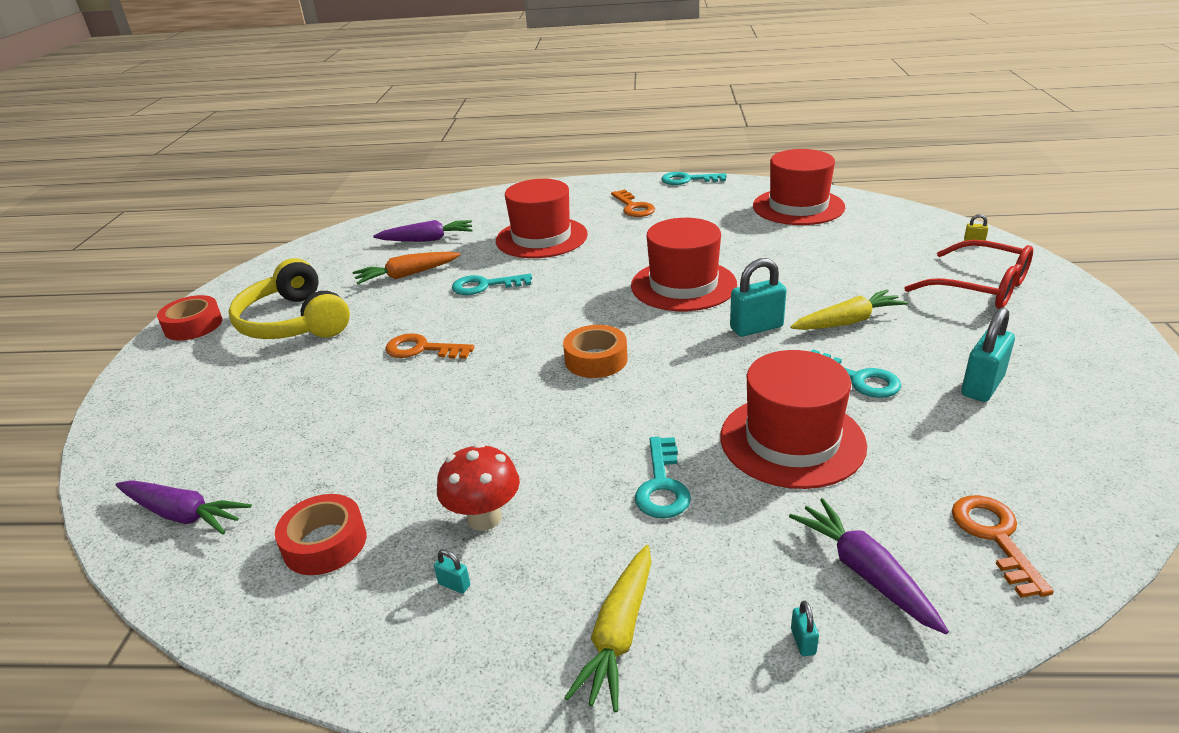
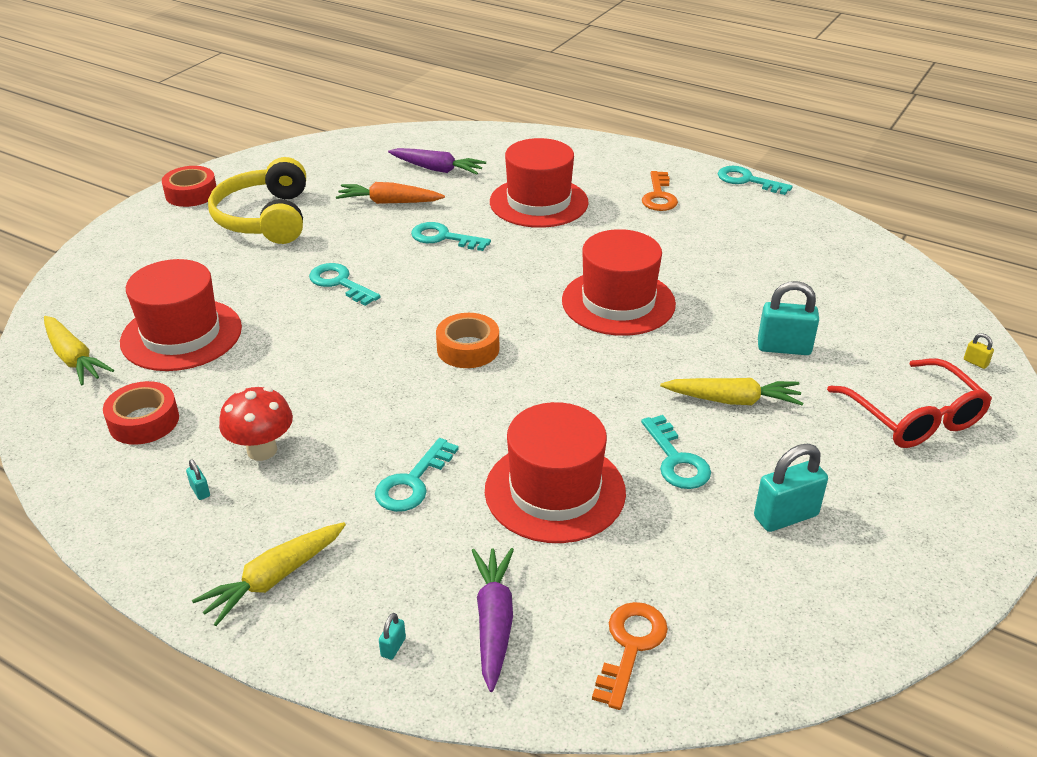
camera: 25 degrees right, 5 degrees up
purple carrot [116,480,252,535] -> yellow carrot [44,316,114,385]
orange key [385,333,474,359] -> turquoise key [309,263,381,306]
turquoise padlock [730,258,787,337] -> turquoise padlock moved to [758,281,819,355]
red hat [753,149,845,225] -> red hat moved to [120,259,242,371]

